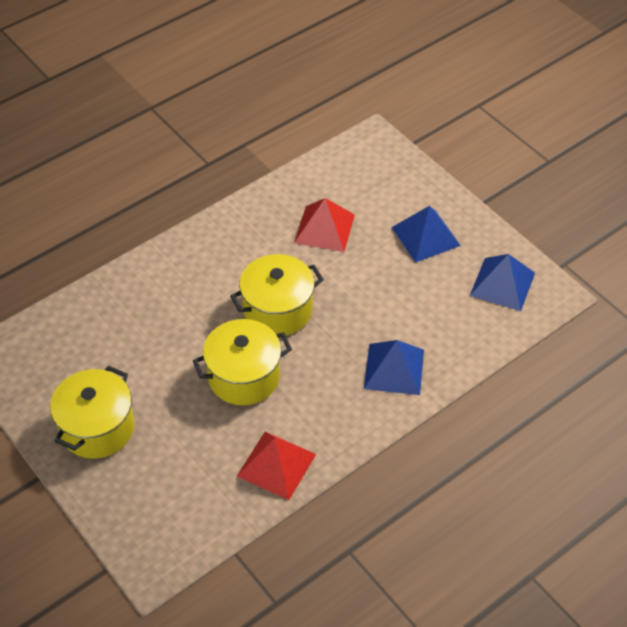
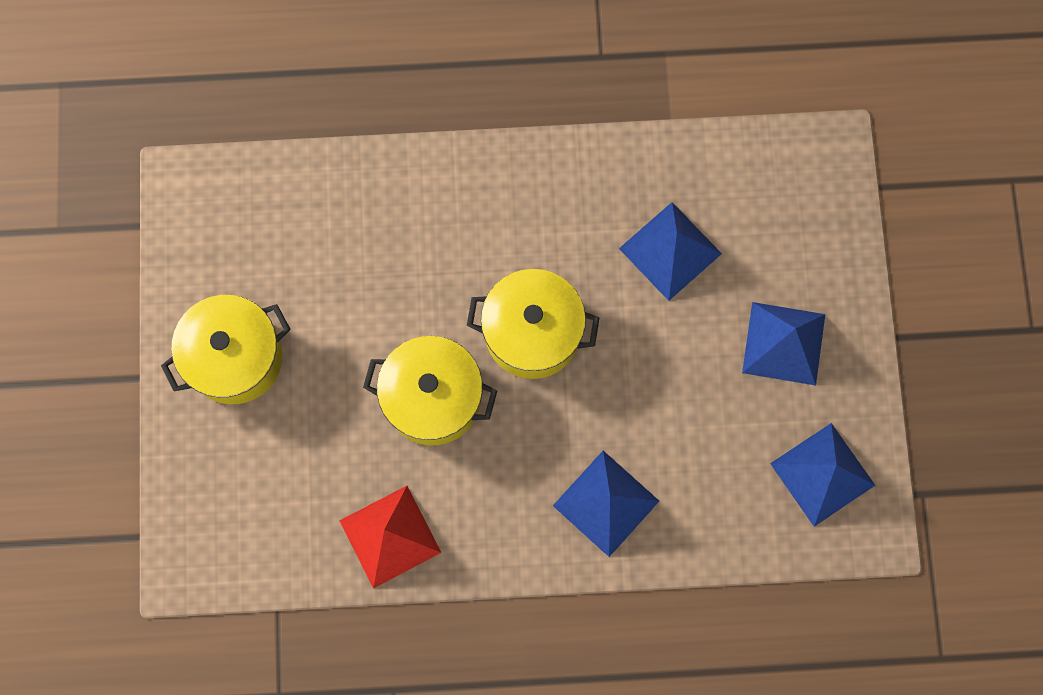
camera: 35 degrees right, 25 degrees up
red pyramid [294,198,355,252] -> blue pyramid [619,202,722,301]

